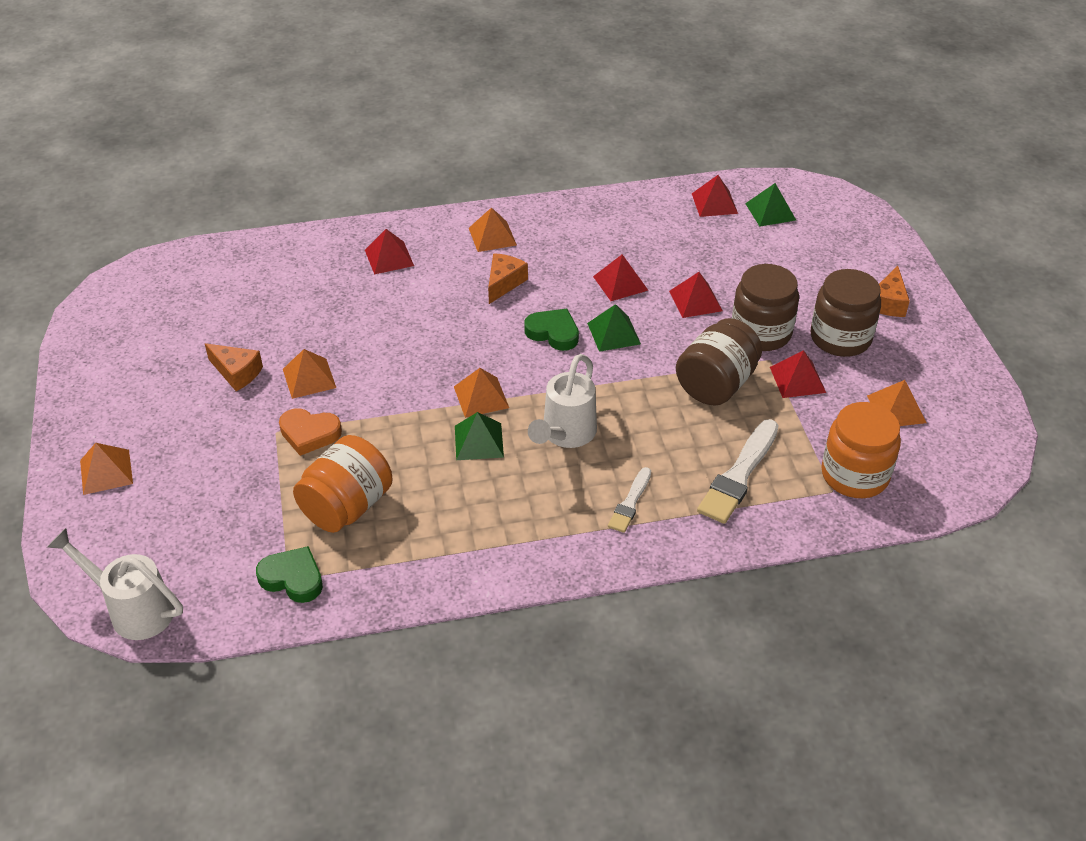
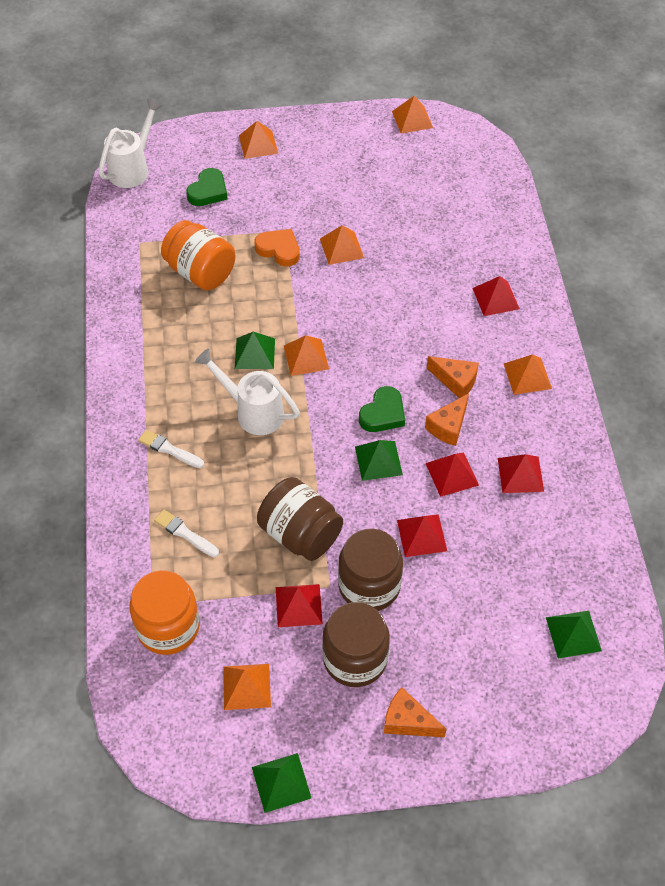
camera: 95 degrees right, 10 degrees up
orange cheese [205,343,263,391] -> orange cheese moved to [425,393,469,446]
green heart [256,546,323,603] -> green heart moved to [186,168,228,206]
orange heart [279,408,342,456] -> orange heart turned 105 degrees clockwise [255,229,300,267]
red pyramid [692,175,738,217] -> red pyramid moved to [498,454,544,493]
white brush [697,419,779,524] -> white brush [154,510,219,557], size x0.58
none -> green pyramid [252,753,312,813]
none -> orange pyramid [392,96,433,133]

